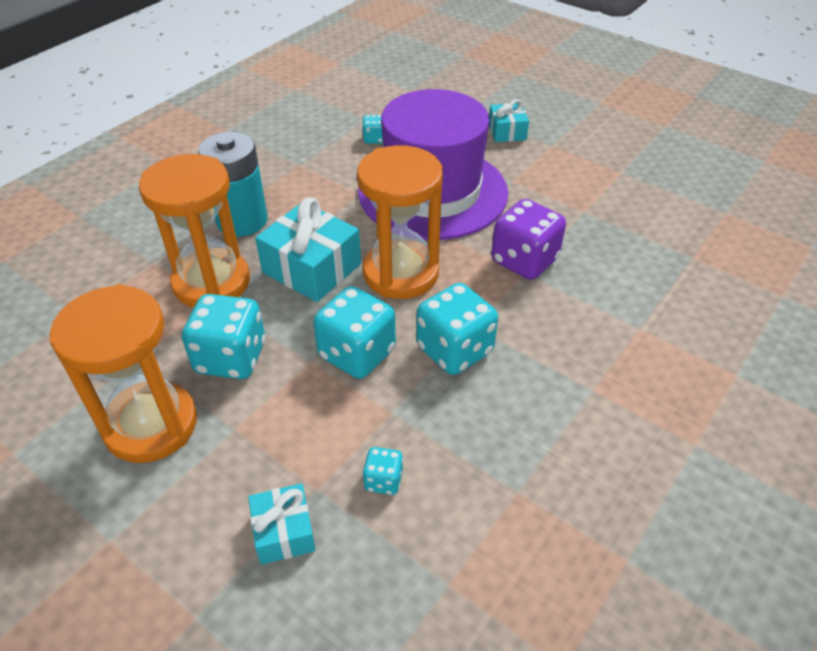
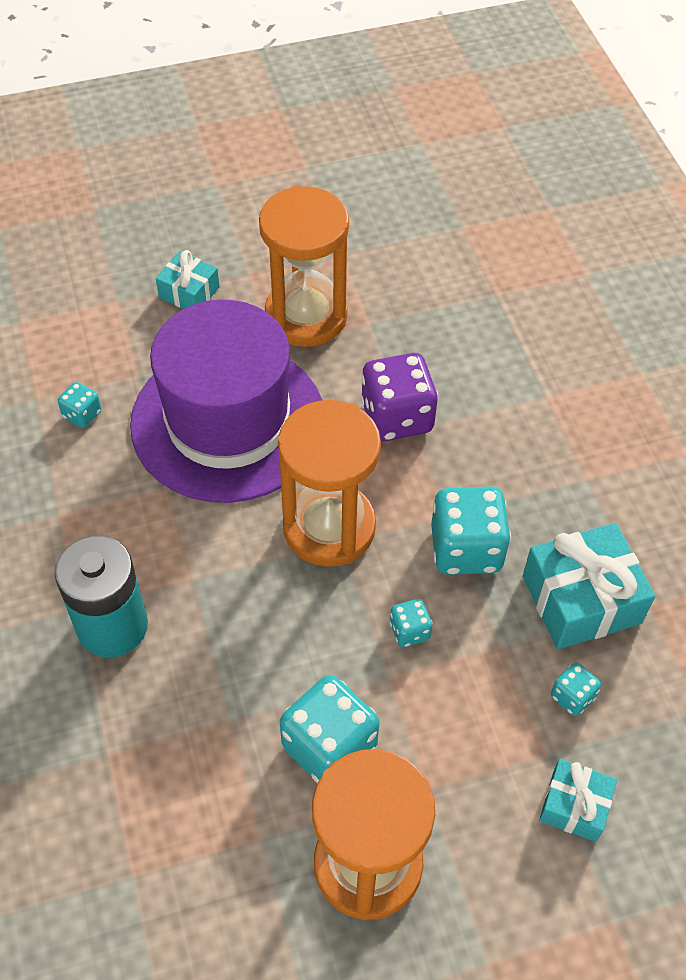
camera: 55 degrees left, 10 degrees up
orange hourglass [139,154,250,308] -> orange hourglass moved to [259,186,349,347]
turquoise gift [255,197,361,302] -> turquoise gift moved to [523,523,655,649]
turquoise dice [313,286,396,379] -> turquoise dice [390,599,433,647], size x0.49

